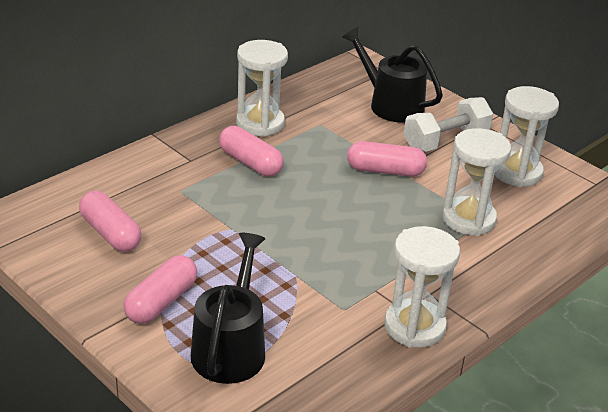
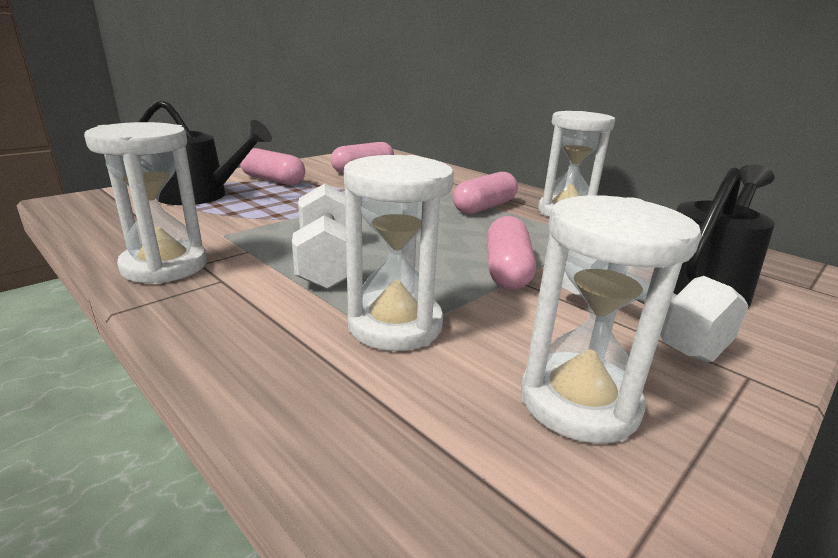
camera: 90 degrees right, 10 degrees down
none -> white dumbbell [292,184,347,290]

